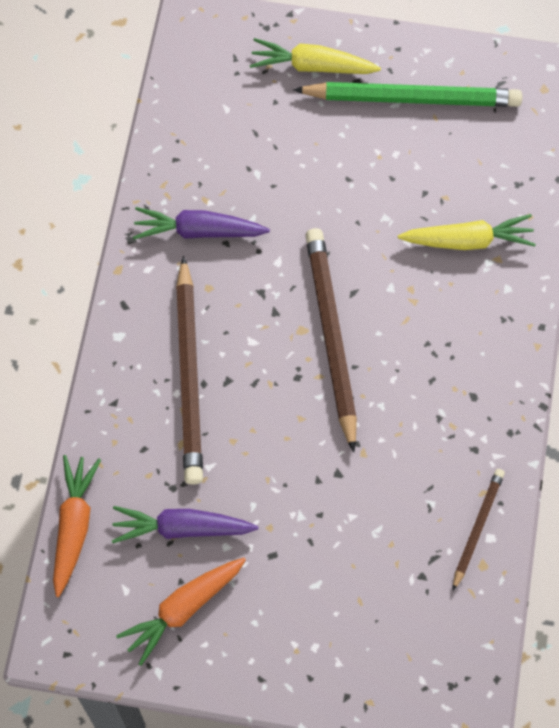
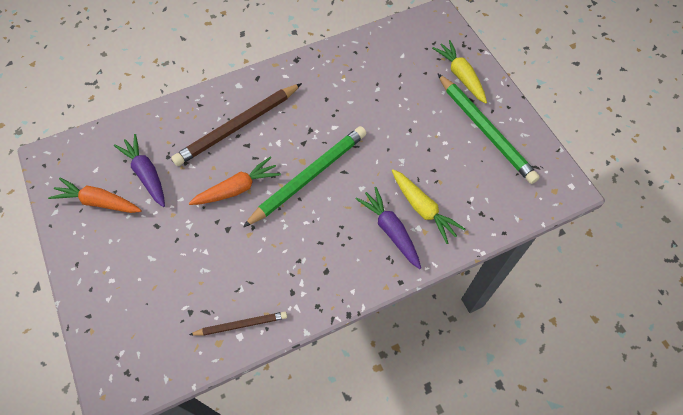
camera: 55 degrees right, 5 degrees down
orange carrot [53,455,101,597] -> orange carrot moved to [189,156,281,205]
purple carrot [133,207,270,239] -> purple carrot moved to [355,187,421,269]
brown pencil [305,228,357,453] -> green pencil [243,126,367,227]

